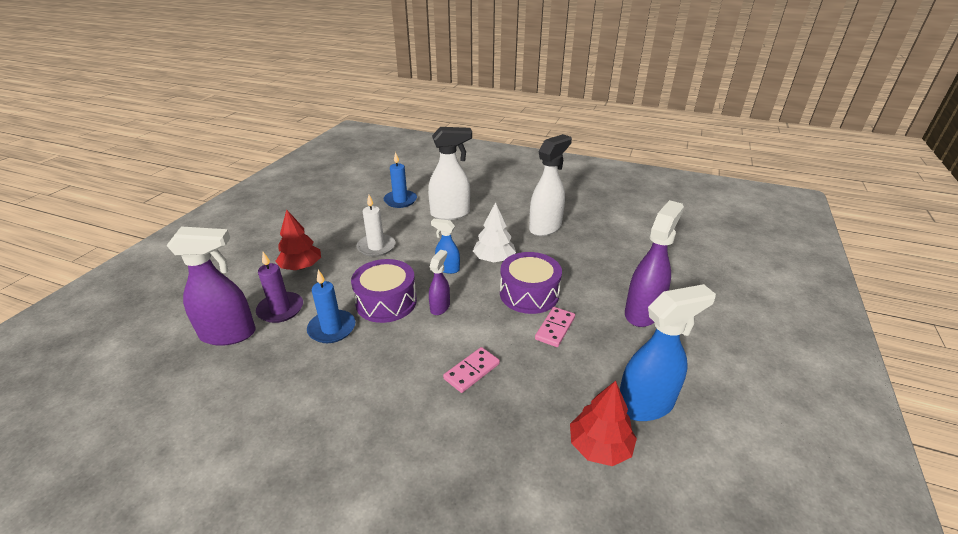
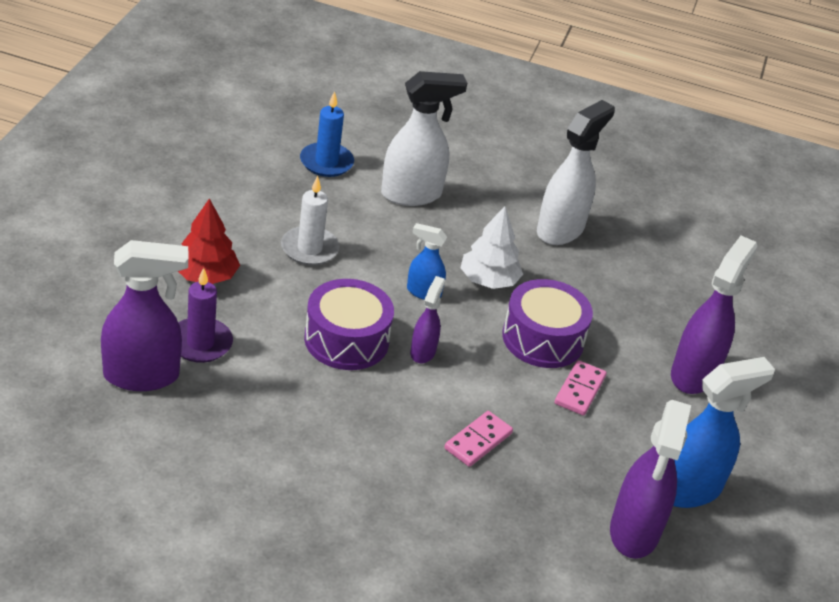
camera: 10 degrees left, 5 degrees up
blue candle [307,270,356,343] -> none
red tree [570,381,637,466] -> purple spray bottle [610,400,691,559]

